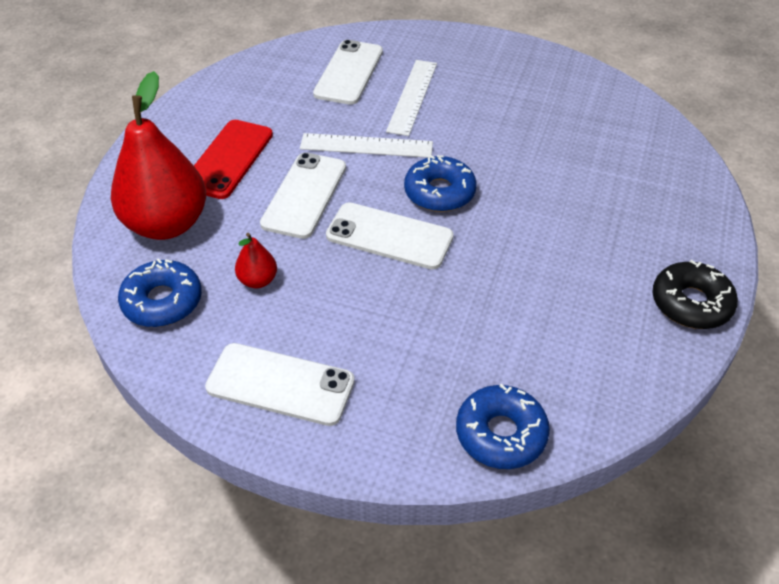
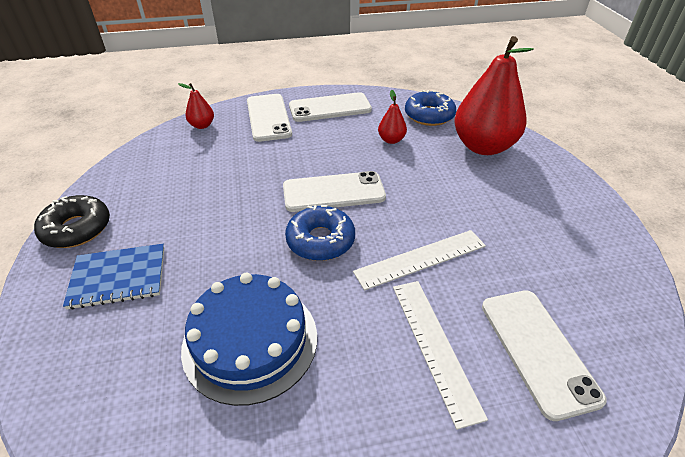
camera: 150 degrees right, 5 degrees down
red phone [194,120,273,199] -> none
white phone [260,152,346,239] -> white phone moved to [247,94,292,142]
blue donut [456,384,550,469] -> red pear [178,83,214,129]
none -> blue notebook [63,244,164,310]
none -> blue cake [181,273,317,406]

